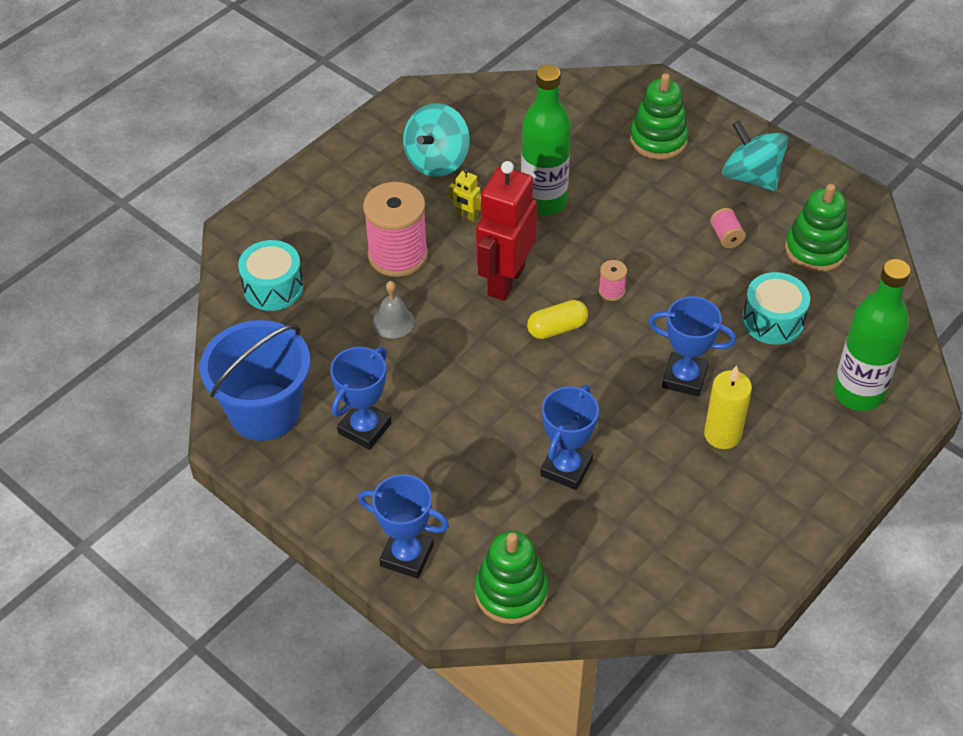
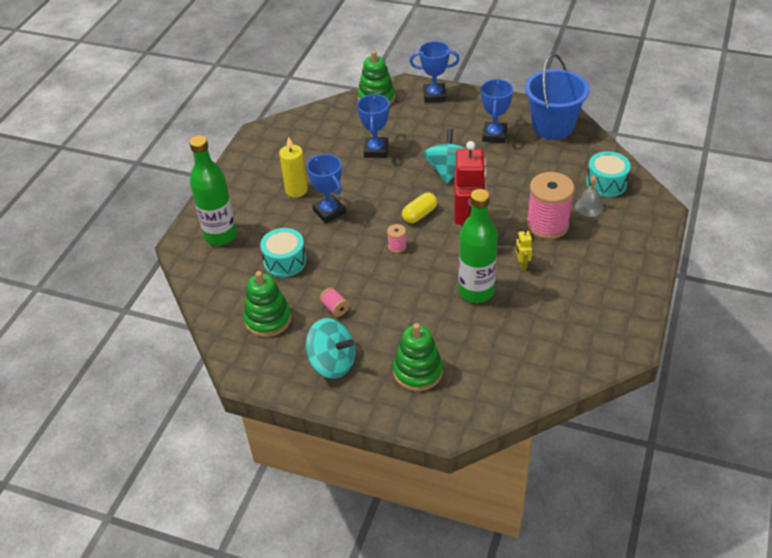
camera: 160 degrees right, 5 degrees down
grey bell [373,281,415,338] -> grey bell moved to [575,176,604,217]
turquoise spinning top [403,103,470,177] -> turquoise spinning top moved to [423,129,466,184]
yellow robot [449,168,481,222] -> yellow robot turned 105 degrees counterclockwise [516,229,532,270]
blue trophy [648,296,736,397] -> blue trophy turned 60 degrees clockwise [307,154,346,223]

